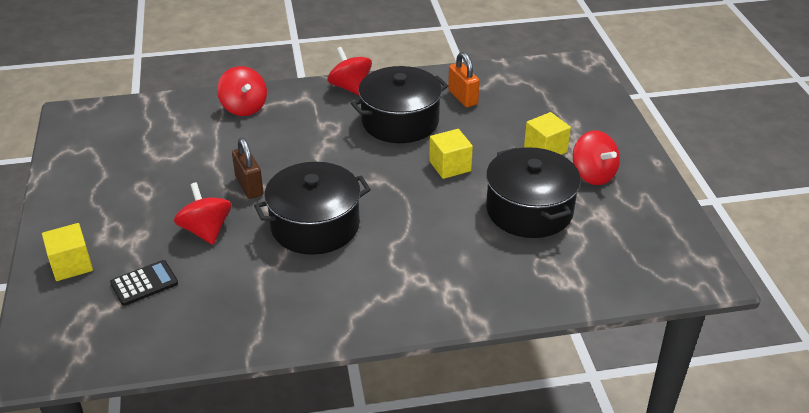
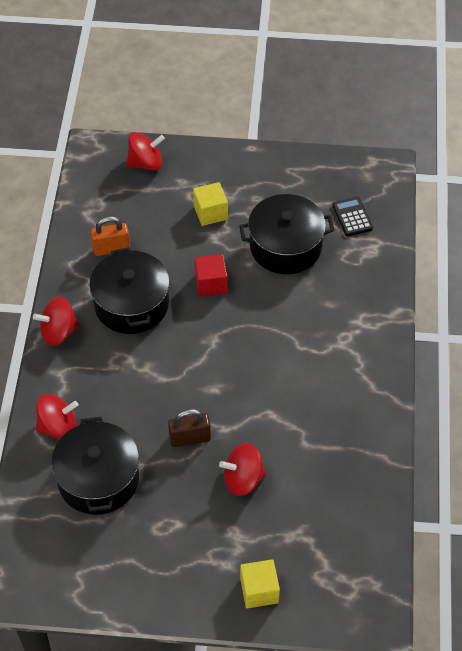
camera: 75 degrees left, 15 degrees up
black calculator [110,260,178,306] -> black calculator moved to [332,197,373,236]
black pot [254,162,371,255] -> black pot moved to [51,417,139,515]
yellow cube [429,129,473,179] -> red cube [195,254,227,297]
red spinning top [573,130,620,185] -> red spinning top moved to [127,132,165,171]

